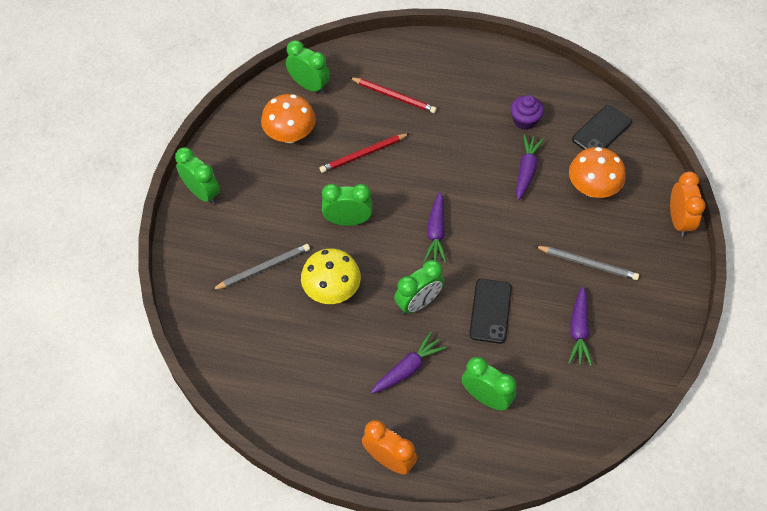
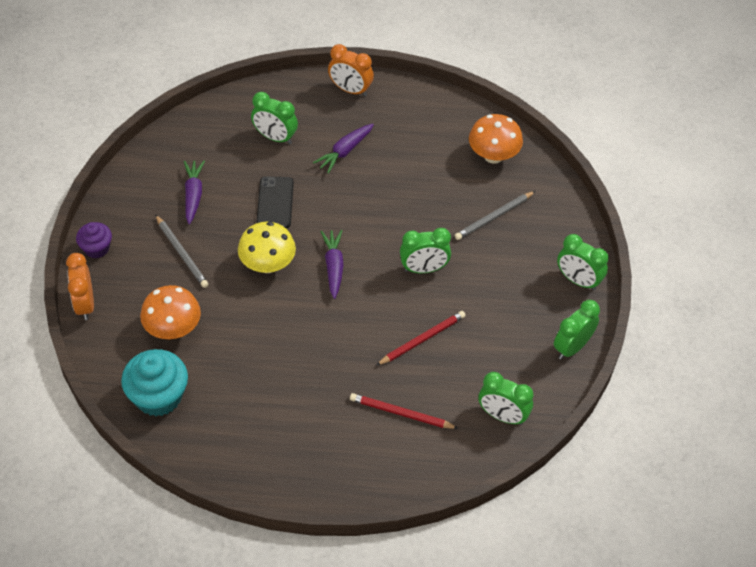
camera: 170 degrees right, 5 degrees down
orange mushroom [261,94,316,143] -> orange mushroom moved to [469,114,523,164]
yellow mushroom [301,249,361,304] -> yellow mushroom moved to [238,222,296,273]
green clock [394,260,444,315] -> green clock moved to [554,300,600,360]
purple cupcake [510,95,544,130] -> purple cupcake moved to [76,222,112,258]
purple carrot [516,134,544,200] -> none
grey pencil [535,246,639,280] -> grey pencil turned 135 degrees counterclockwise [155,214,209,288]
black phone [572,105,632,150] -> turquoise cupcake [121,349,188,416]

